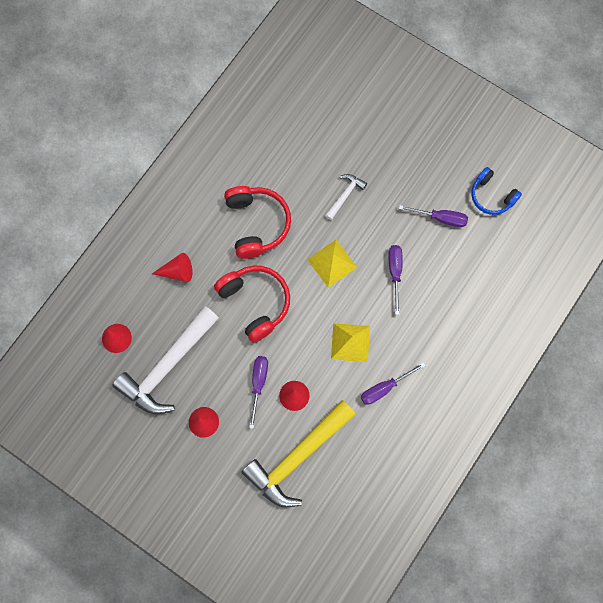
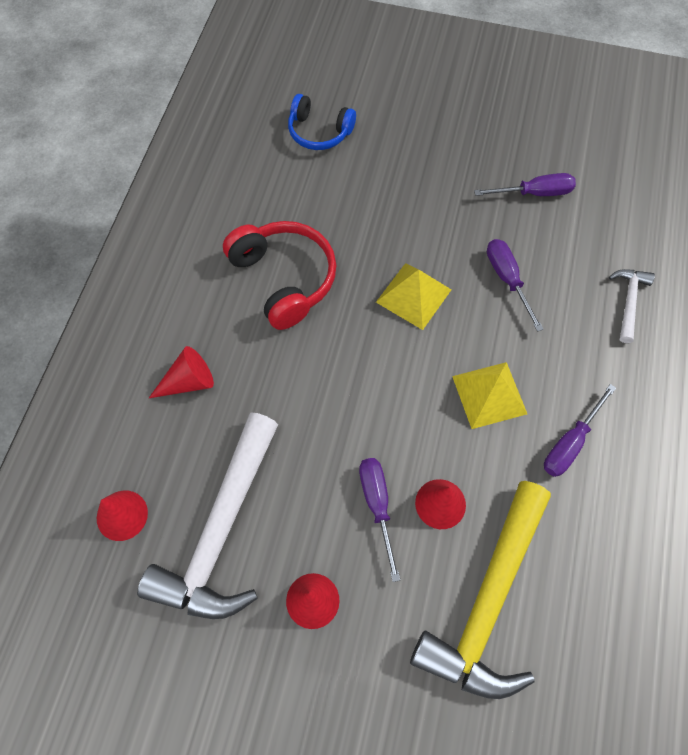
camera: 20 degrees left, 10 degrees down
red headphones [214,265,290,343] -> none
white hammer [325,174,367,220] -> white hammer moved to [609,269,655,343]
blue headphones [472,167,522,215] -> blue headphones moved to [288,94,356,150]

